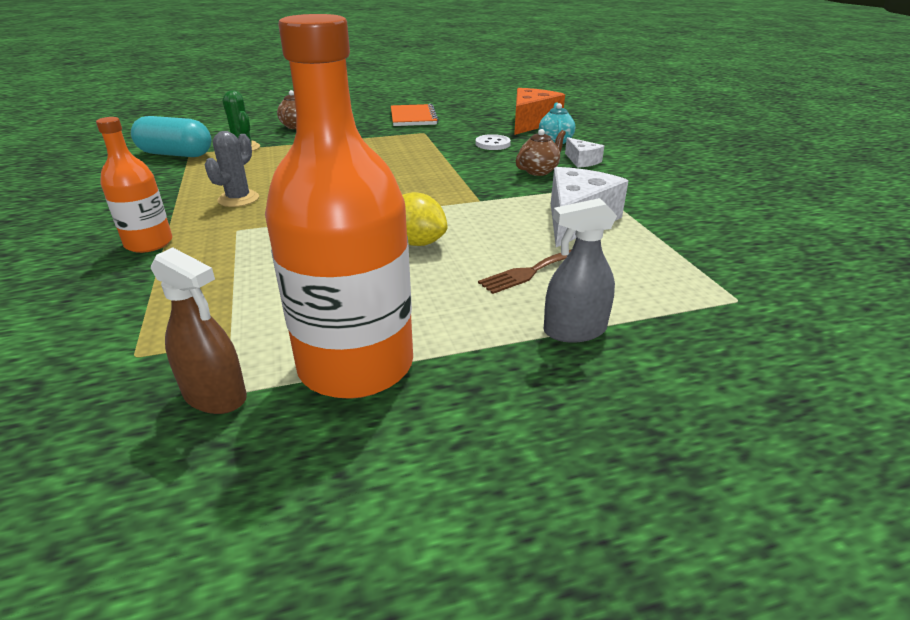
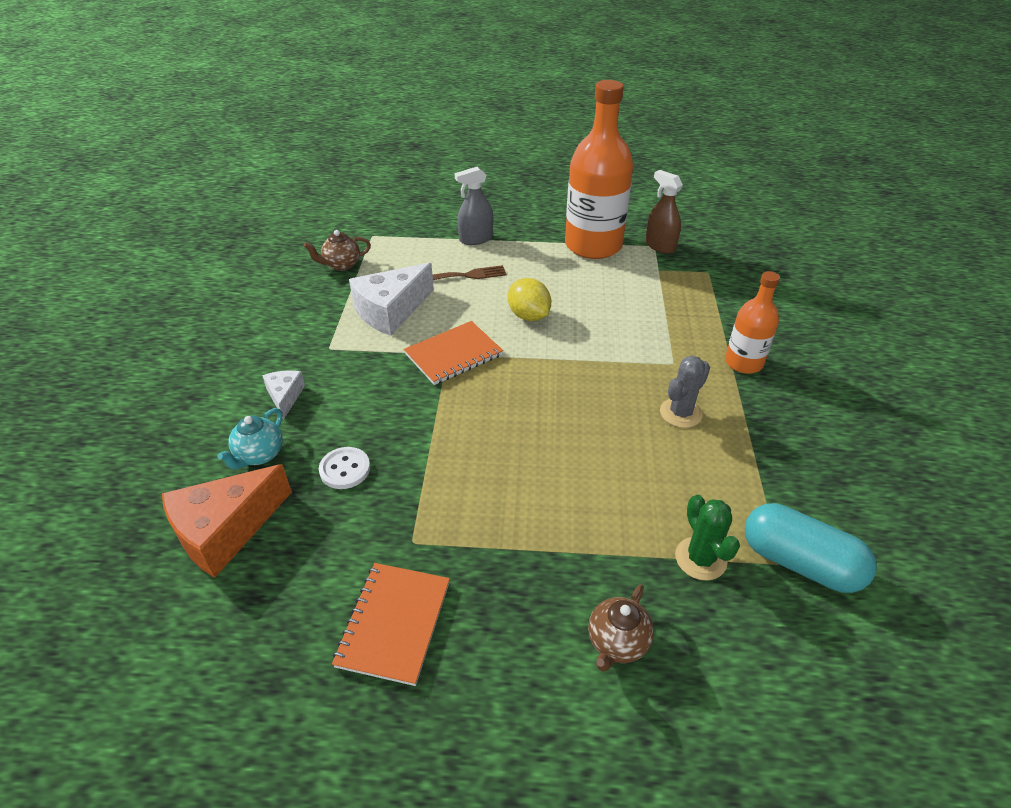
camera: 160 degrees left, 10 degrees up
brown teapot [516,129,566,176] -> brown teapot moved to [304,230,371,271]
grey spray bottle [544,198,617,342] -> grey spray bottle turned 150 degrees clockwise [455,167,493,245]
none -> orange notebook [404,321,503,385]

